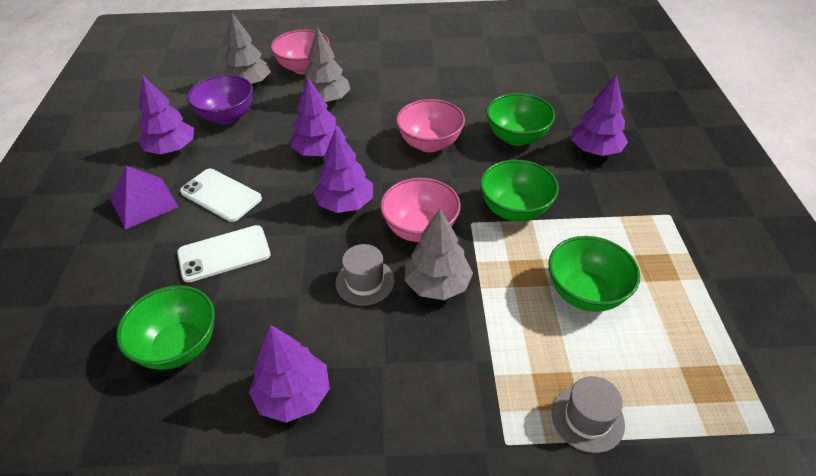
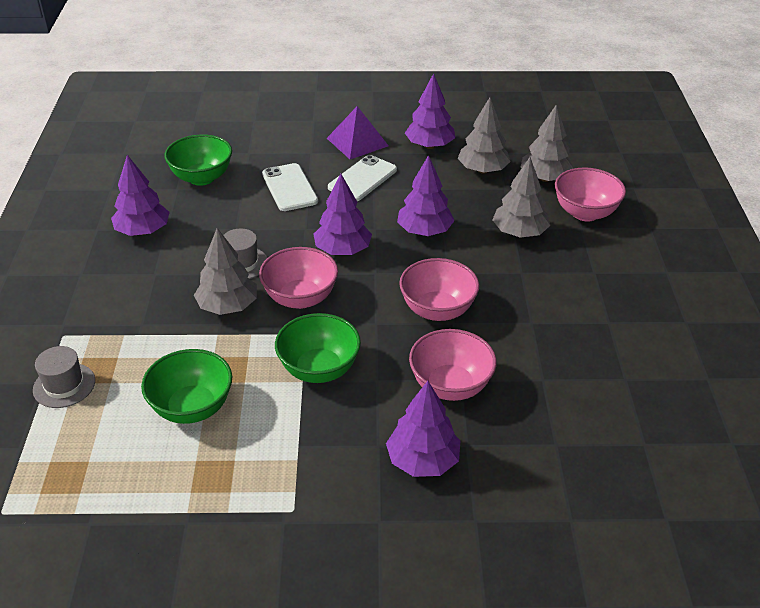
camera: 90 degrees right, 5 degrees down
purple bowl [187,75,253,124] -> grey tree [458,97,511,174]
green bowl [486,93,555,146] -> pink bowl [409,329,497,401]

